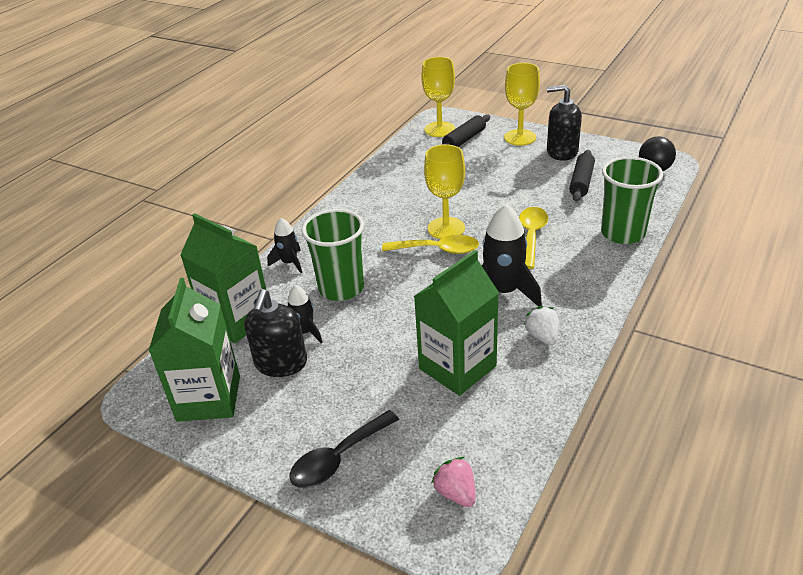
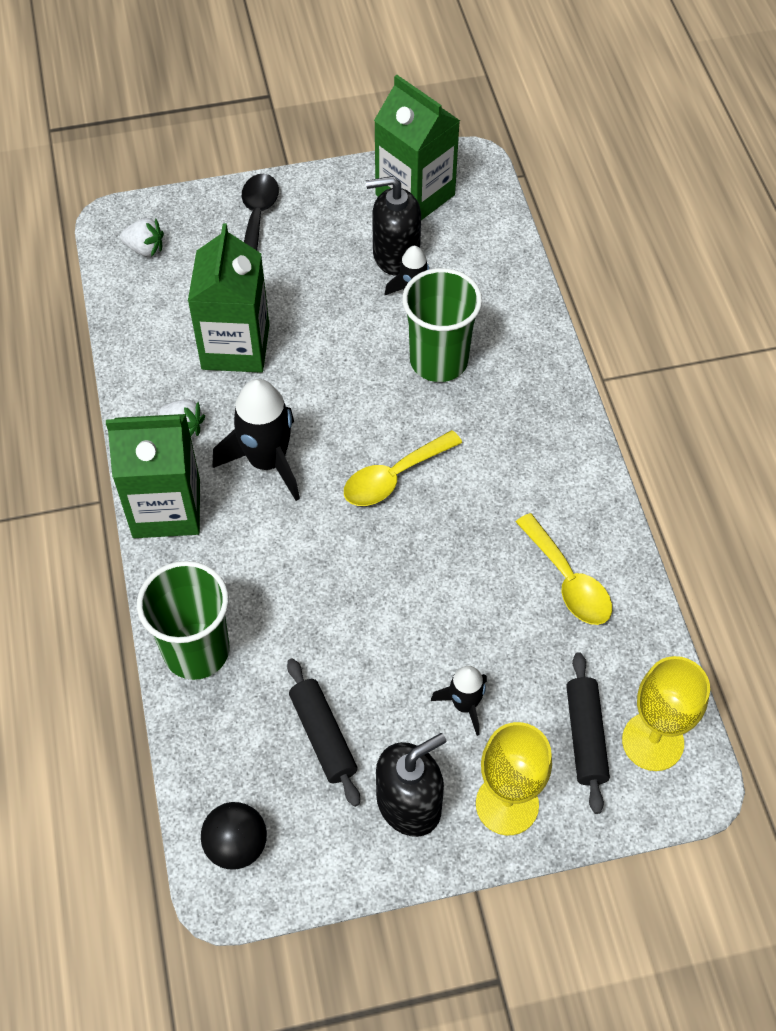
camera: 135 degrees right, 20 degrees up
green carton [180,213,266,343] -> green carton moved to [106,414,200,538]
black soap dispenser [244,289,307,377] -> black soap dispenser turned 60 degrees counterclockwise [366,176,421,276]
black rocket [267,218,302,273] -> black rocket moved to [431,666,487,736]
yellow goblet [424,144,465,239] -> none
pink strawberry [431,457,476,507] -> white strawberry [120,218,164,257]
yellow spoon [519,207,548,269] -> yellow spoon moved to [516,513,612,625]

